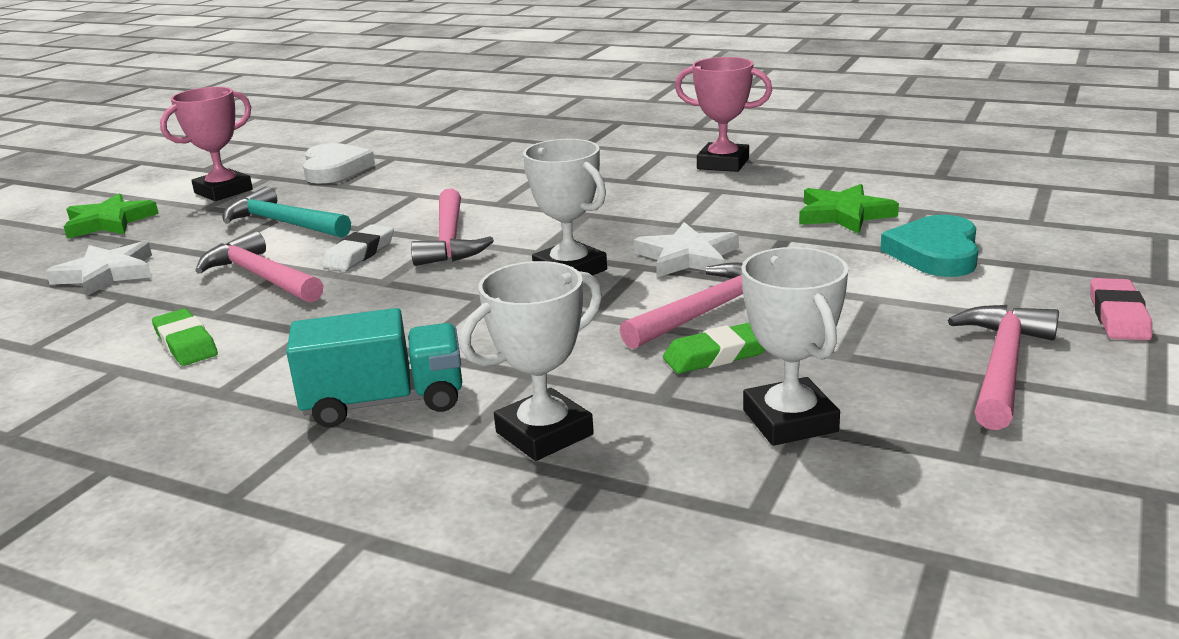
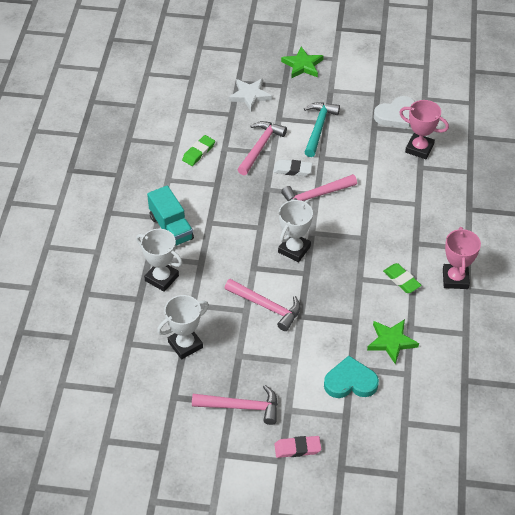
camera: 70 degrees right, 25 degrees up
pink trophy [160,87,253,201] -> pink trophy moved to [399,100,449,159]
white star [634,222,739,277] -> none
green eraser [663,323,765,374] -> green eraser moved to [383,263,422,293]

